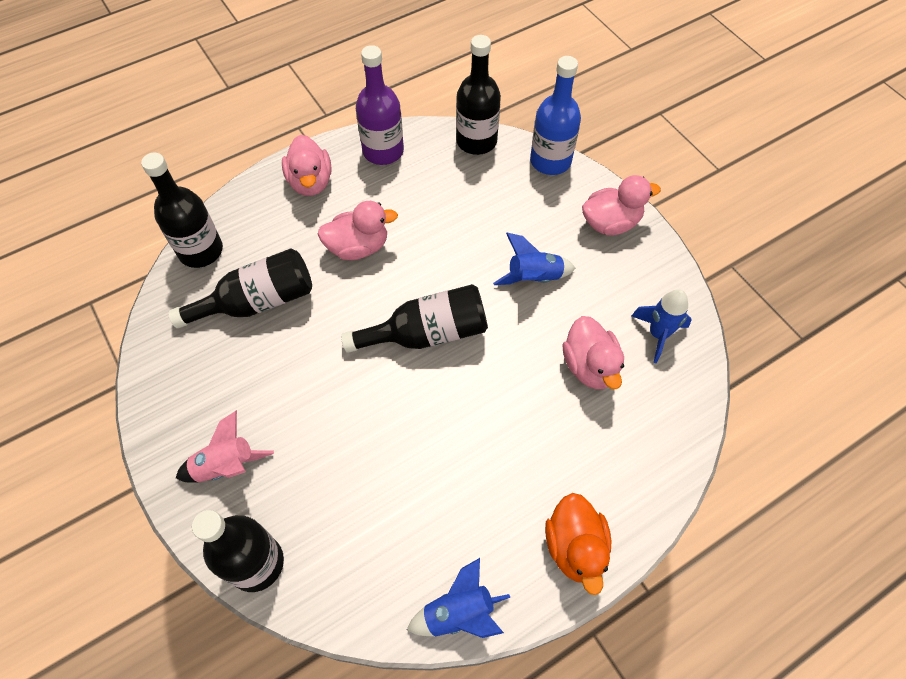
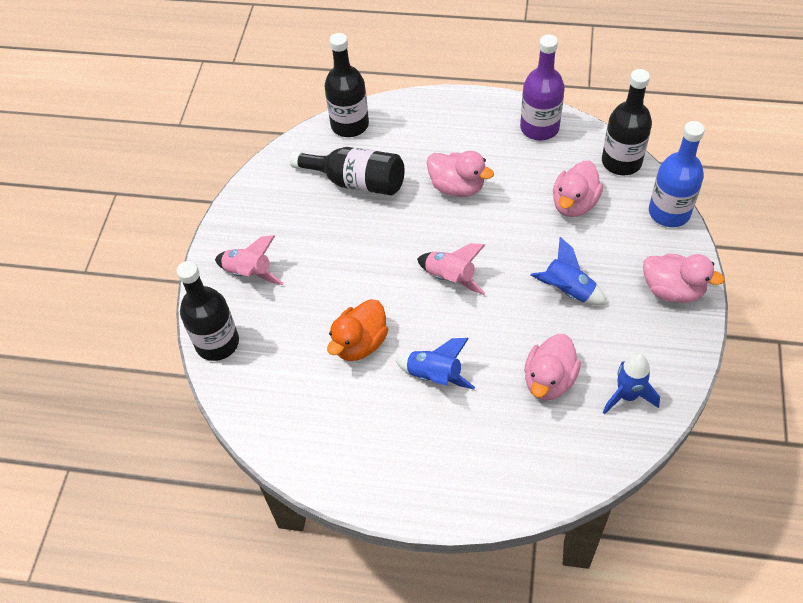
camera: 45 degrees right, 5 degrees down
pink duck [282,135,332,196] -> pink duck moved to [553,161,603,217]
black bottle [341,284,488,353] -> pink rocket [417,243,485,295]
blue rocket [407,558,510,638] -> blue rocket moved to [395,338,475,389]
orange duck [545,493,611,595] -> orange duck moved to [327,299,388,361]

